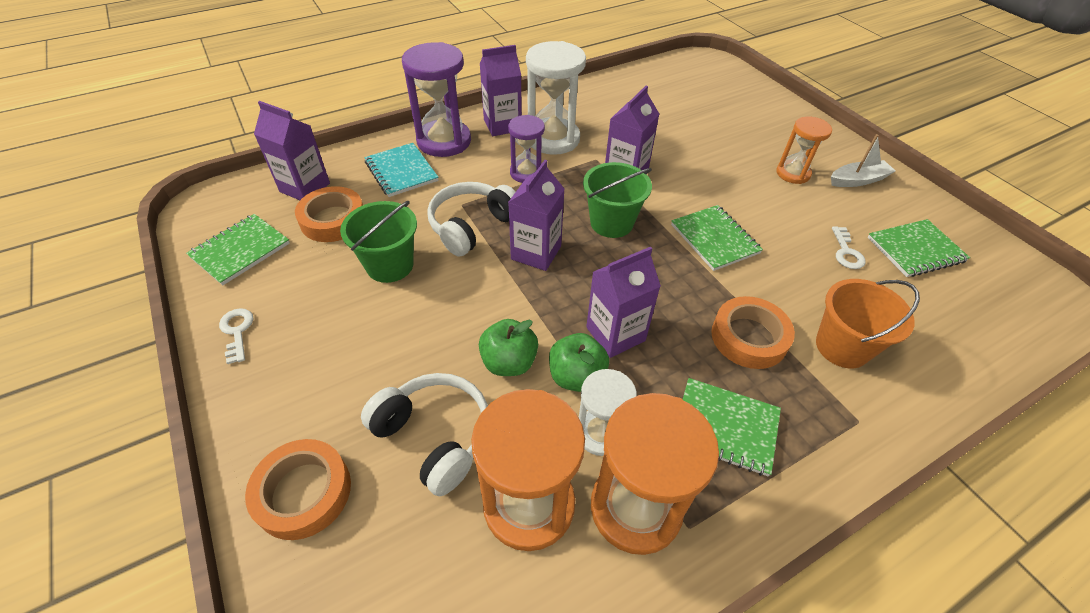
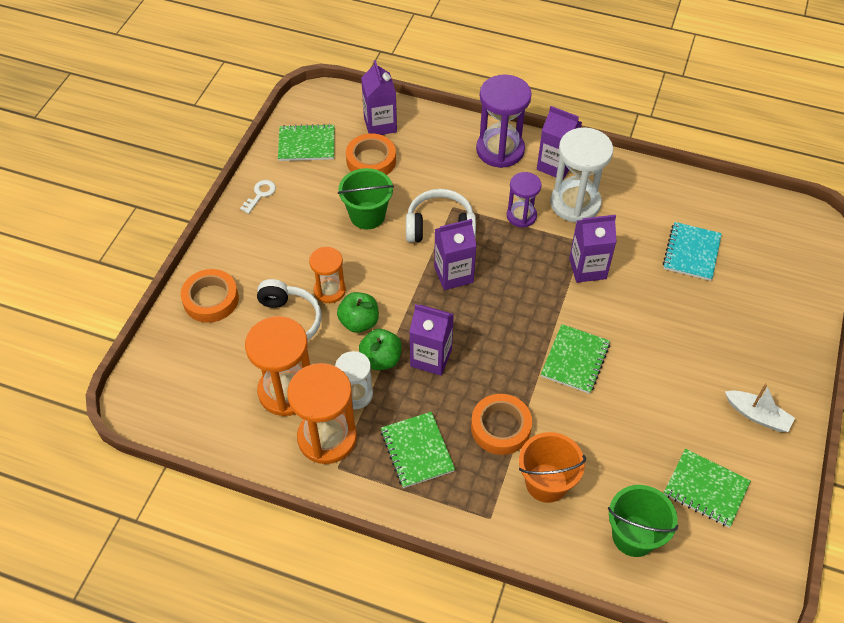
camera: 50 degrees right, 5 degrees up
turquoise notebook [364,143,438,197] -> turquoise notebook moved to [663,222,722,281]
green bucket [583,162,652,238] -> green bucket moved to [608,485,678,557]
orange hourglass [776,116,832,184] -> orange hourglass moved to [309,247,346,303]
white key [832,226,866,269] -> none

